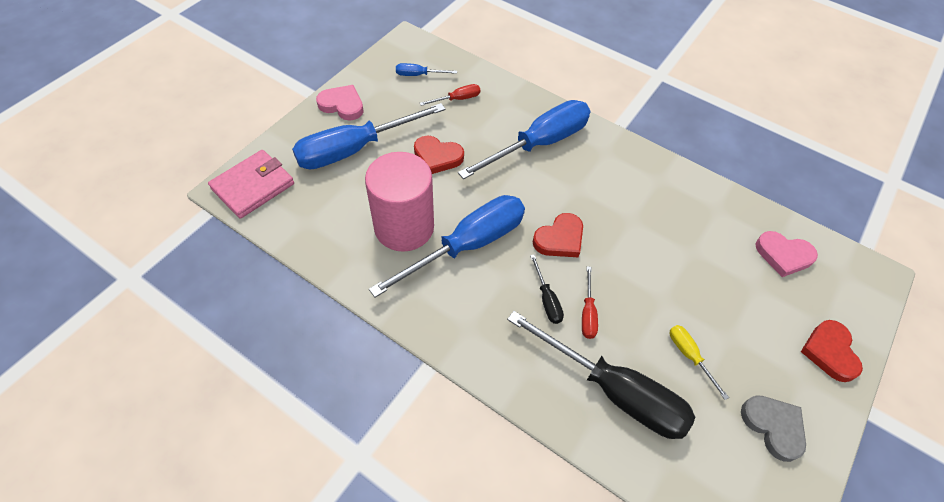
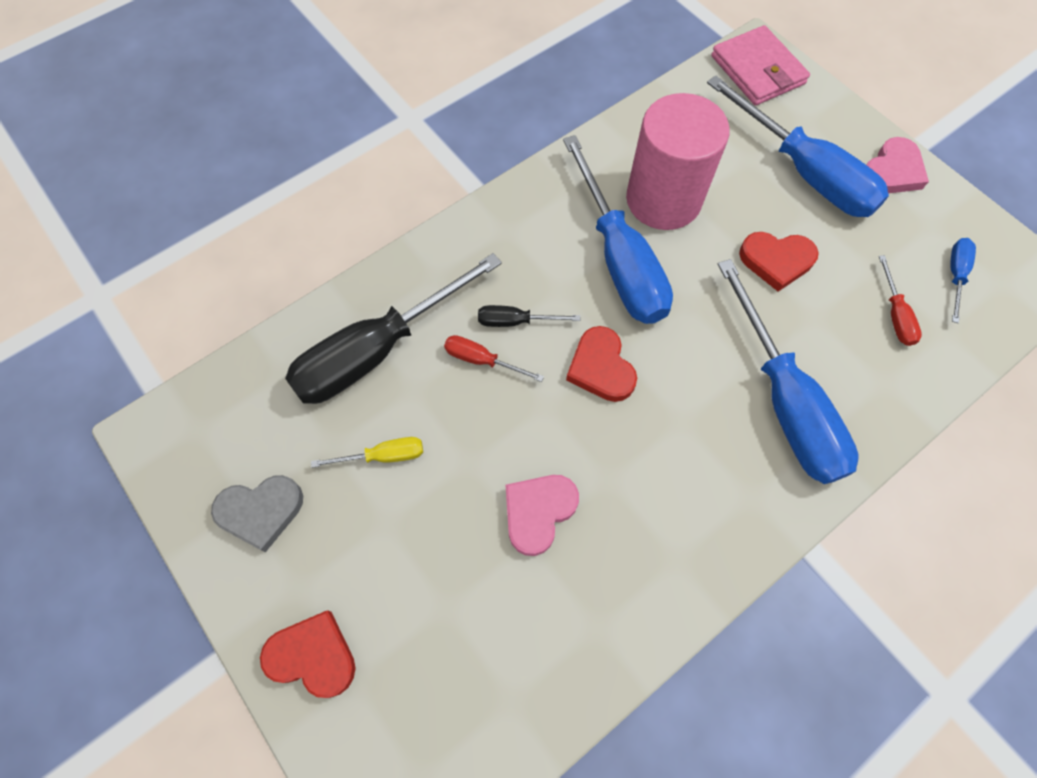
camera: 110 degrees right, 10 degrees up
blue screwdriver [292,103,445,170] -> blue screwdriver turned 150 degrees clockwise [707,75,889,217]
red heart [414,136,464,174] -> red heart turned 120 degrees counterclockwise [739,232,819,291]
pink heart [756,231,818,277] -> pink heart moved to [506,475,579,556]

